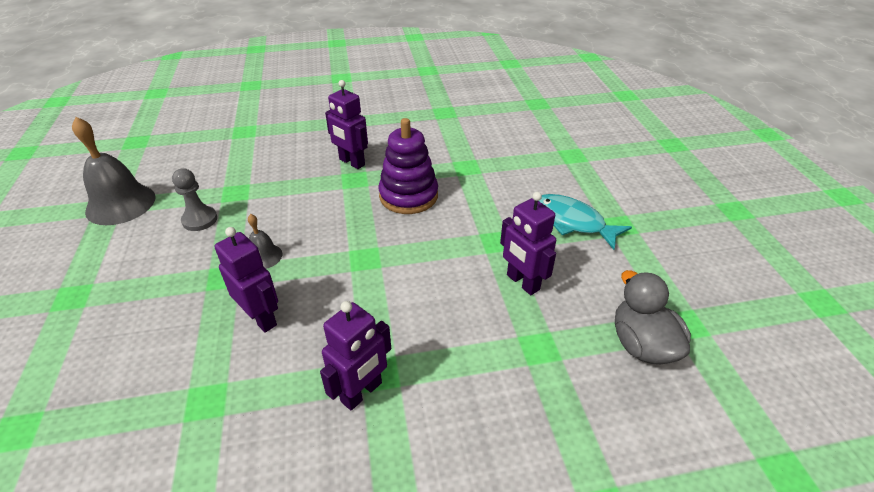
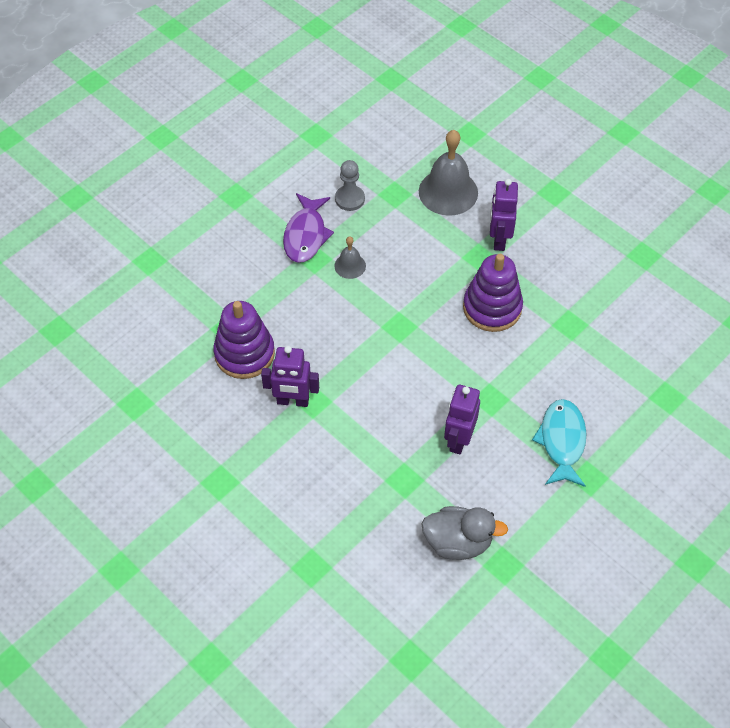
camera: 55 degrees right, 15 degrees up
grey bell [72,117,155,225] -> grey bell moved to [419,130,478,216]
purple robot [214,227,278,333] -> none
grey duck [615,270,691,364] -> grey duck turned 60 degrees clockwise [422,506,508,560]
none -> purple stacking toy [213,301,275,379]
none -> purple fish [283,193,334,263]

